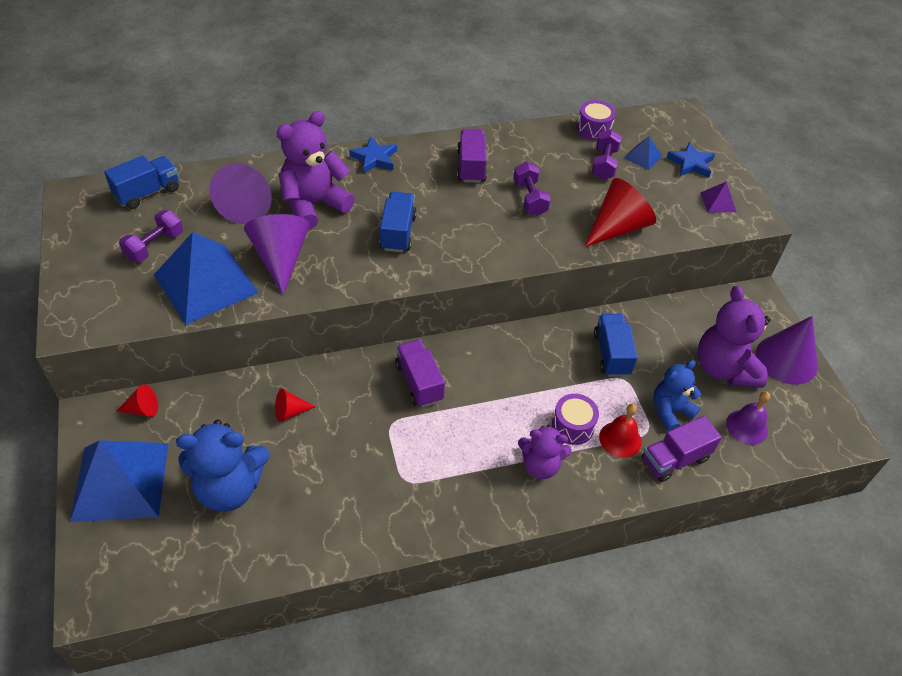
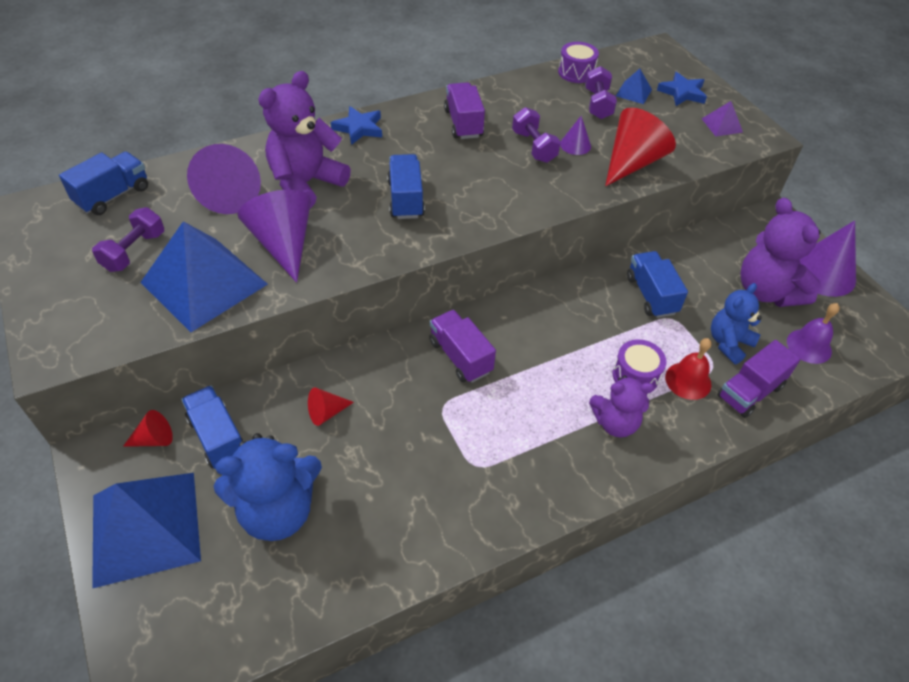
camera: 10 degrees left, 0 degrees up
none -> blue truck [181,386,244,469]
none -> purple cone [560,116,591,155]

